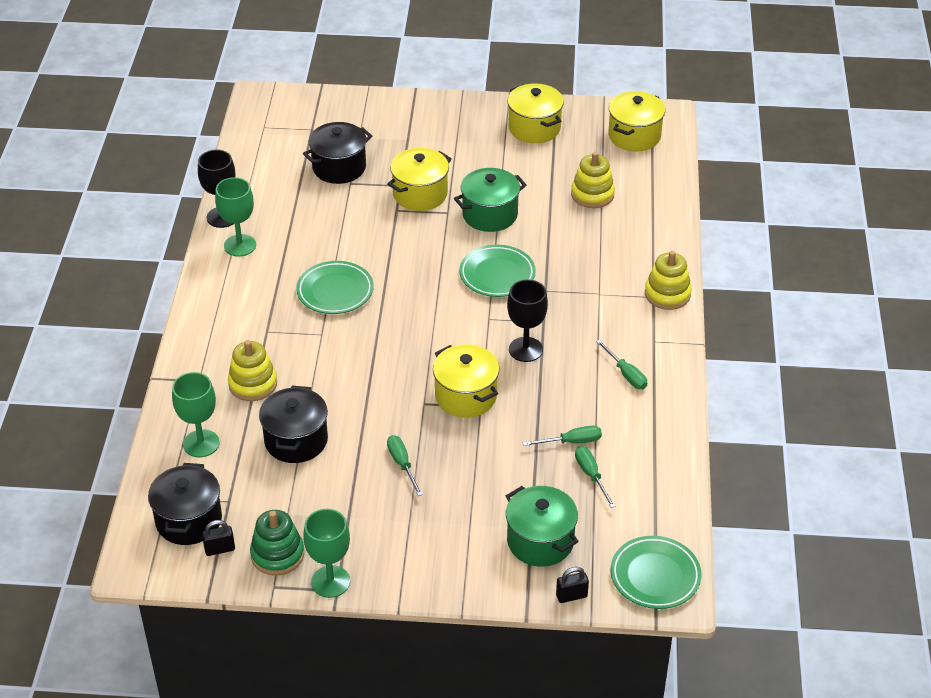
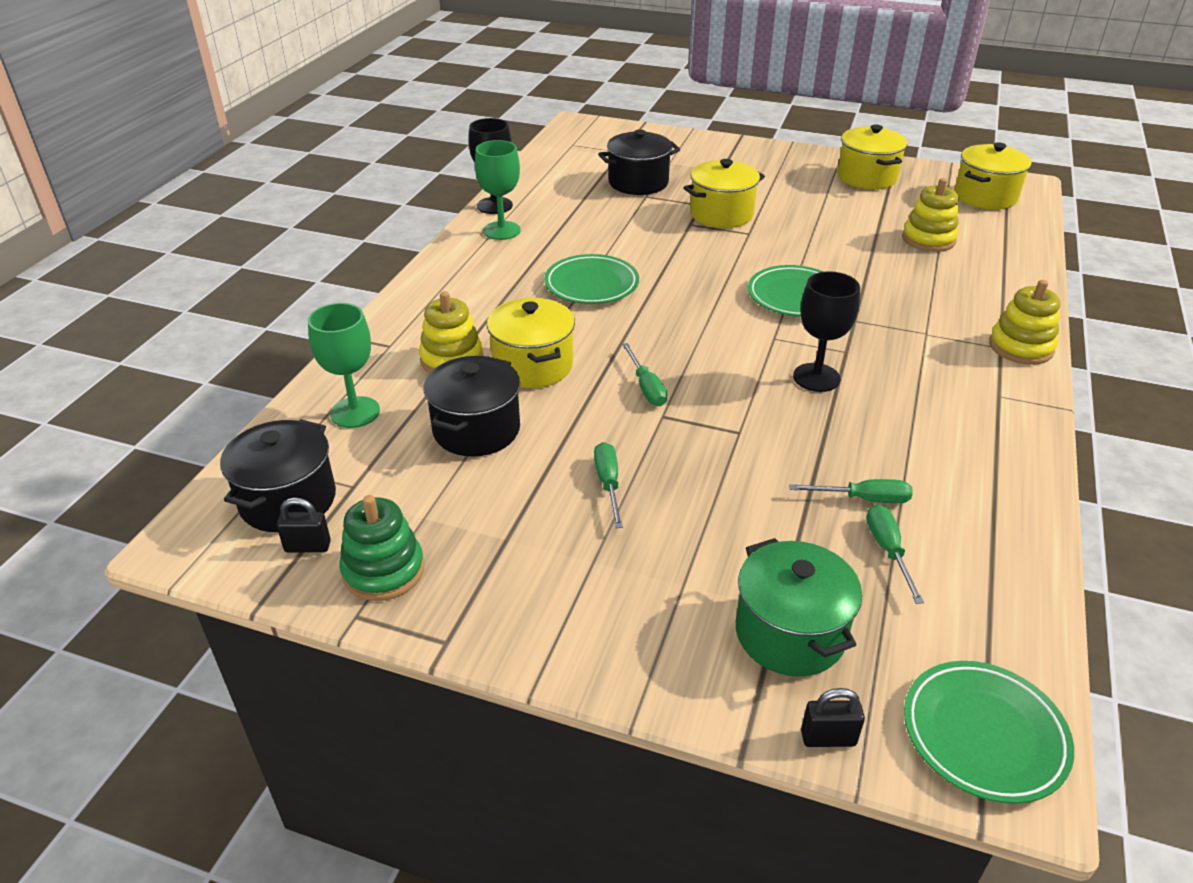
camera: 15 degrees right, 5 degrees down
green goblet [303,509,350,598] -> none
yellow pot [433,344,499,418] -> yellow pot moved to [487,298,575,388]
green pot [454,168,527,232] -> none
green screwdriver [596,340,647,389] -> green screwdriver moved to [622,343,667,406]

